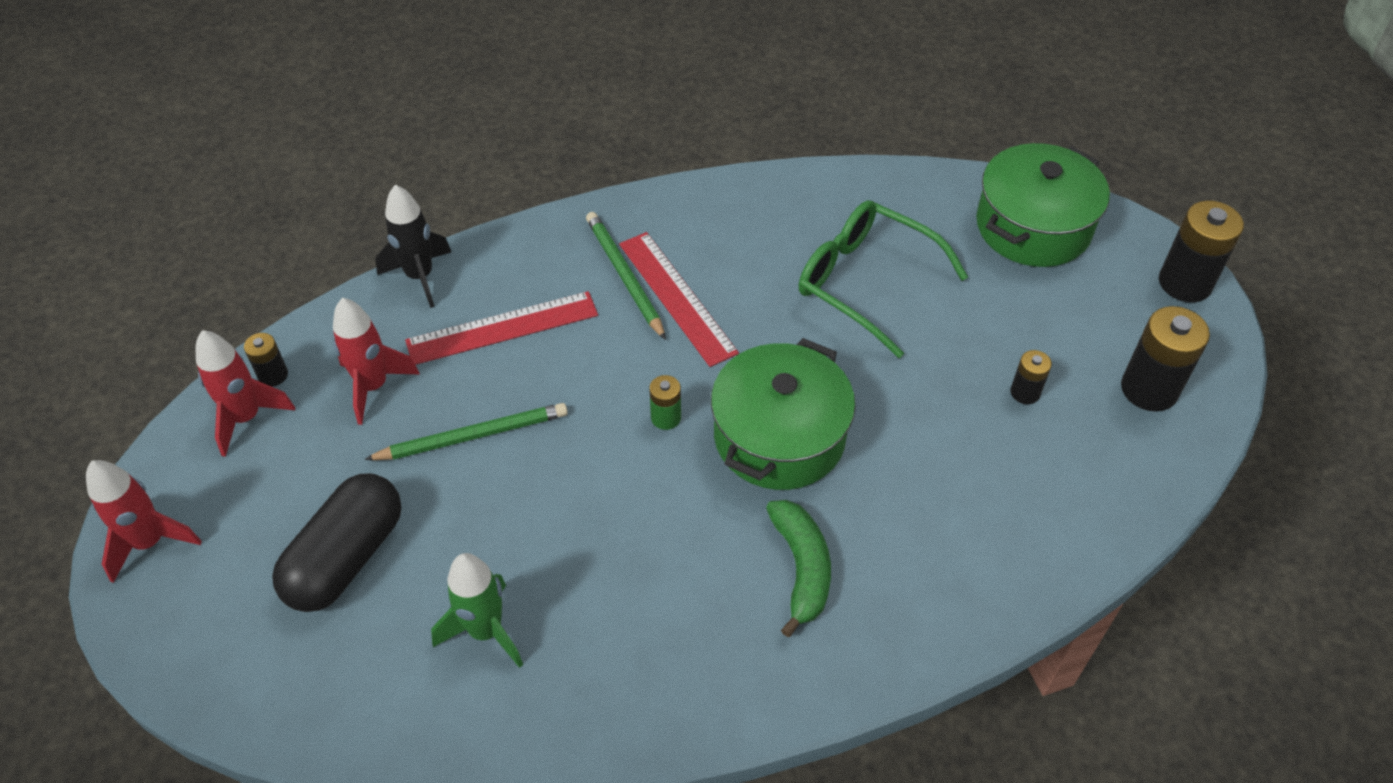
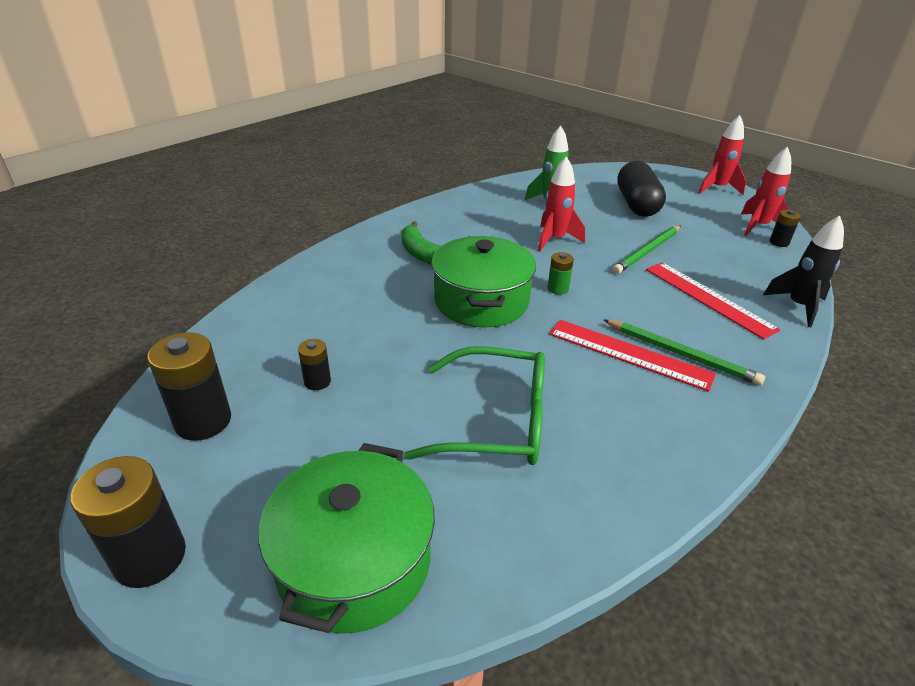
camera: 150 degrees right, 15 degrees down
red rocket [333,298,420,425] -> red rocket moved to [538,156,585,251]
red ruler [405,291,598,365] -> red ruler turned 75 degrees counterclockwise [646,262,780,339]

